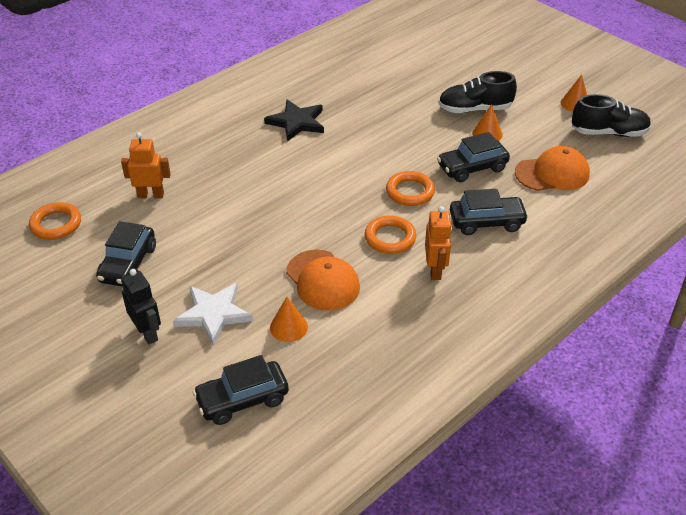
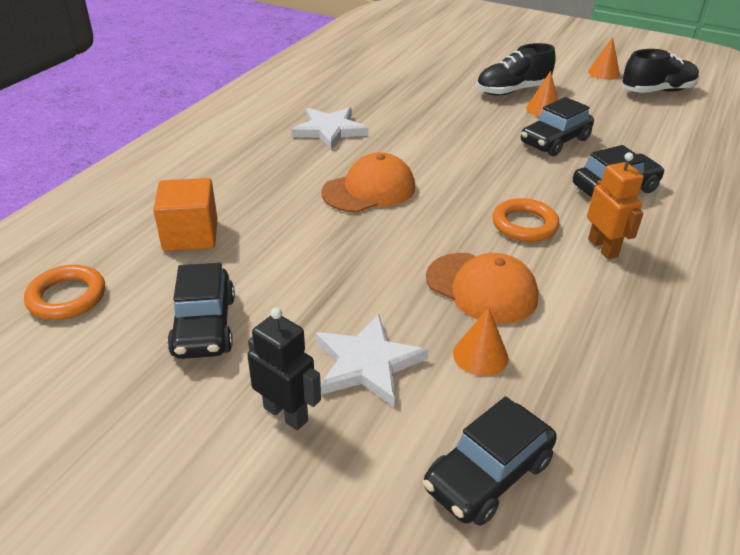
camera: 20 degrees left, 5 degrees down
orange robot [121,132,171,198] -> orange cube [153,178,218,251]
black star [264,99,324,142] -> white star [292,107,369,150]
orange ring [386,171,435,206] -> none
orange cap [515,146,590,191] -> orange cap moved to [321,152,415,213]

